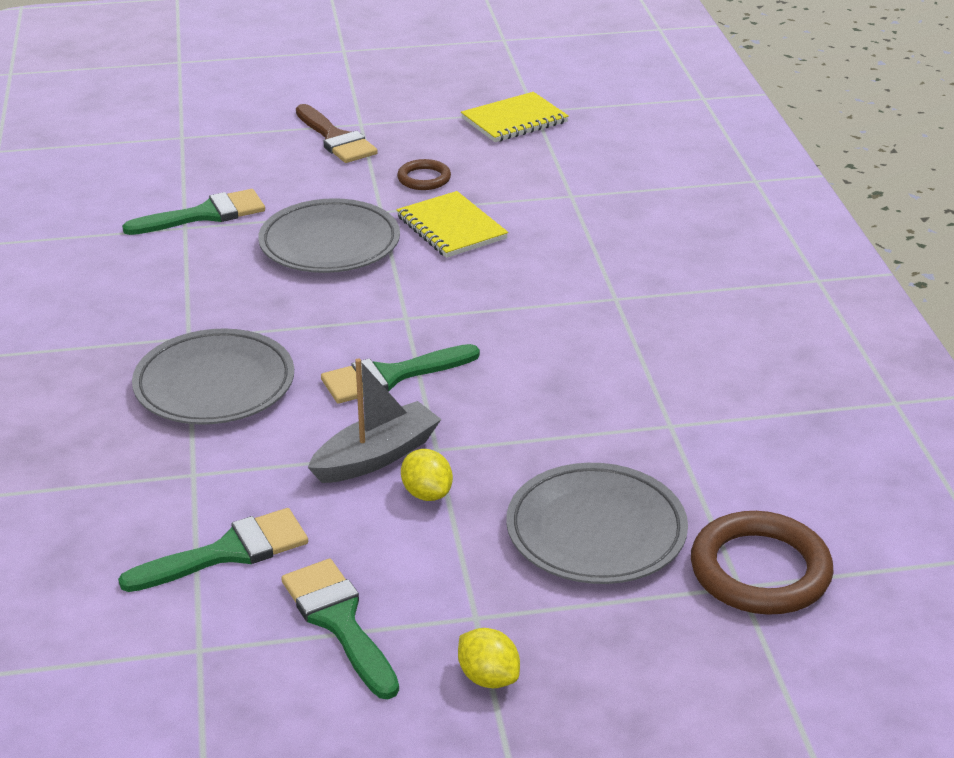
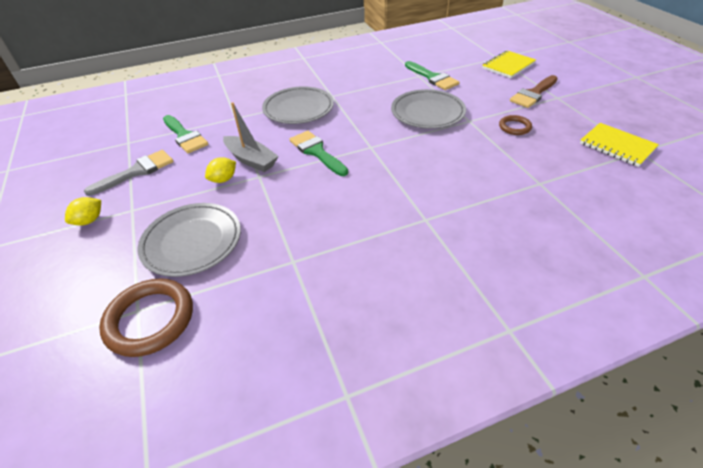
camera: 80 degrees right, 10 degrees up
green brush [281,559,399,699] -> grey brush [84,150,173,196]
yellow notebook [397,191,508,258] -> yellow notebook moved to [482,51,536,78]

